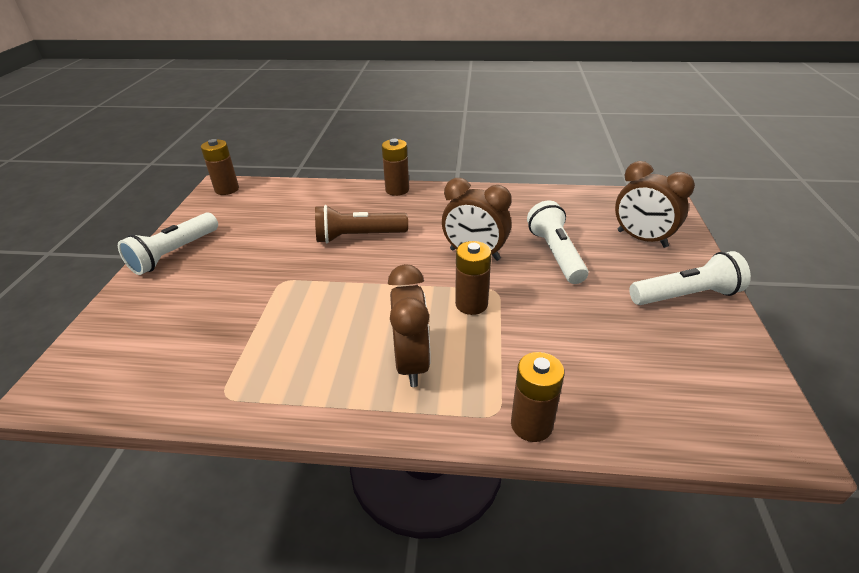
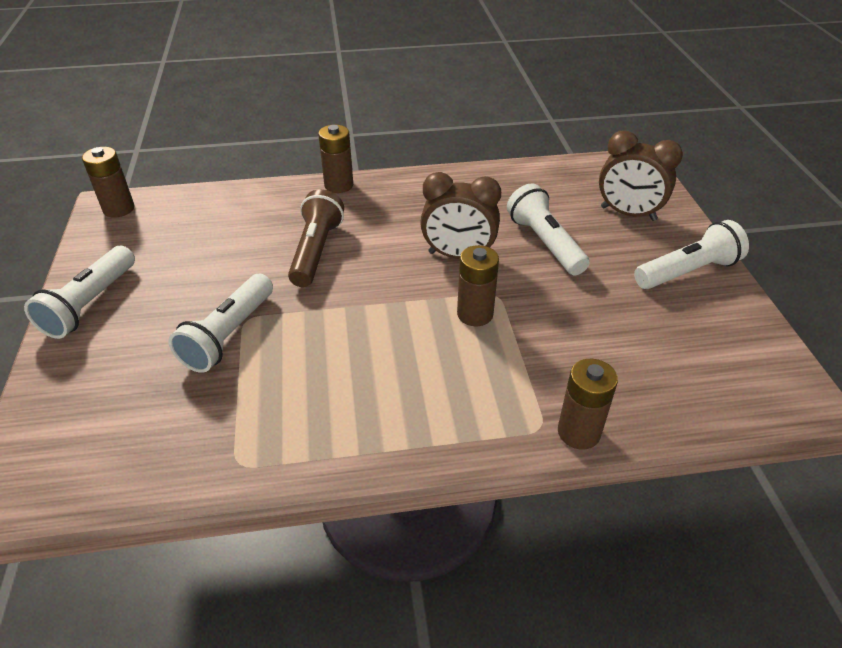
camera: 15 degrees left, 5 degrees up
brown flashlight [315,205,408,243] -> brown flashlight turned 120 degrees clockwise [288,189,344,287]
brown clock [388,264,431,387] -> none
none -> white flashlight [168,274,273,373]

